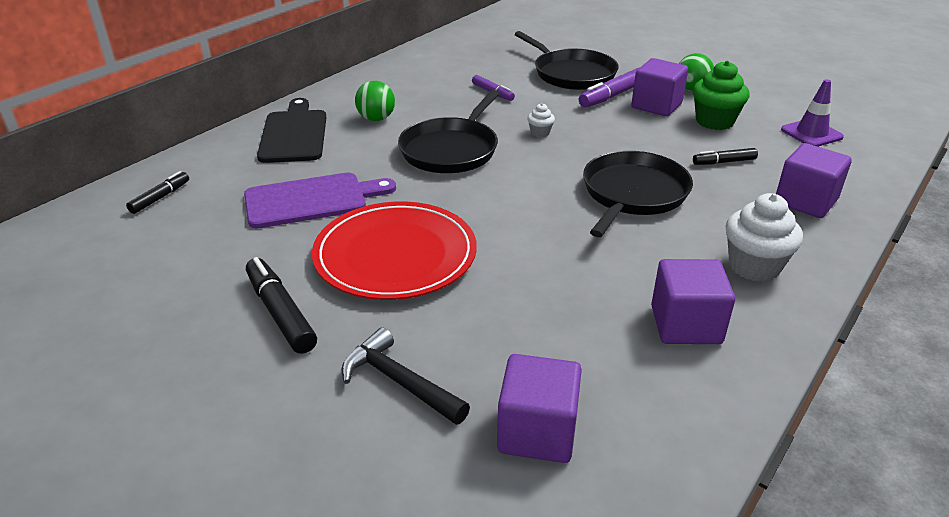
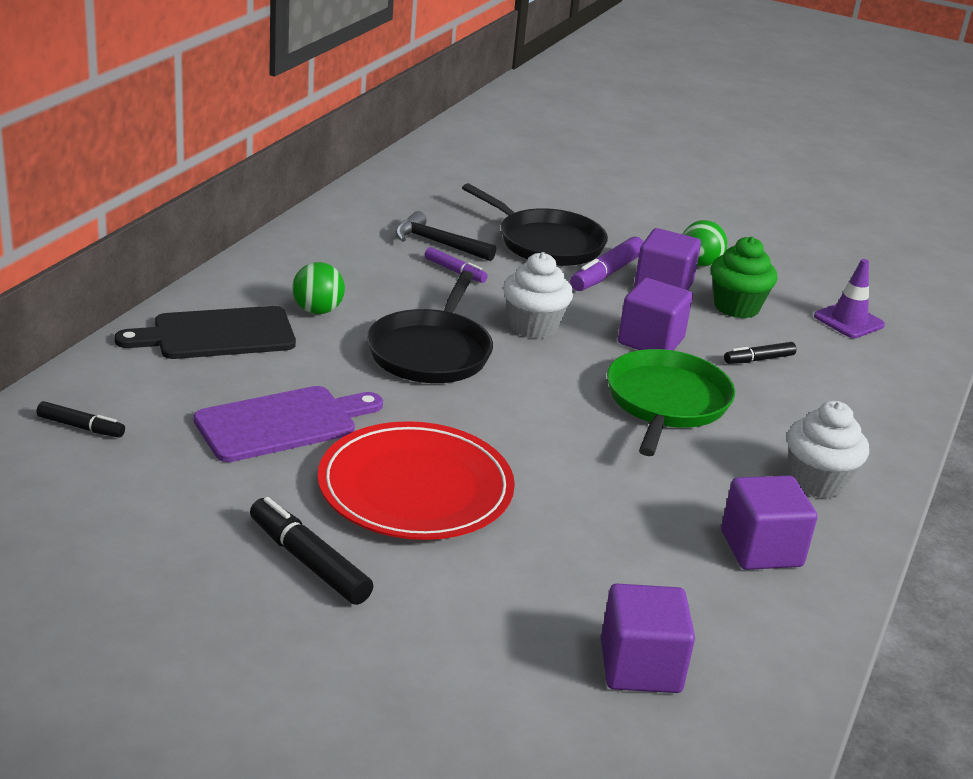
camera: 15 degrees left, 5 degrees down
black marker [126,171,189,214] -> black marker turned 90 degrees clockwise [37,401,125,438]
black cutting board [257,98,327,163] -> black cutting board turned 90 degrees counterclockwise [115,306,296,359]
black hammer [341,327,470,425] -> black hammer moved to [395,211,496,261]
white cupcake [527,103,555,137] -> white cupcake [503,252,573,339], size x2.02
black pan [583,151,693,237] -> green pan [607,349,735,456]
purple cube [776,143,852,218] -> purple cube moved to [618,278,693,350]

